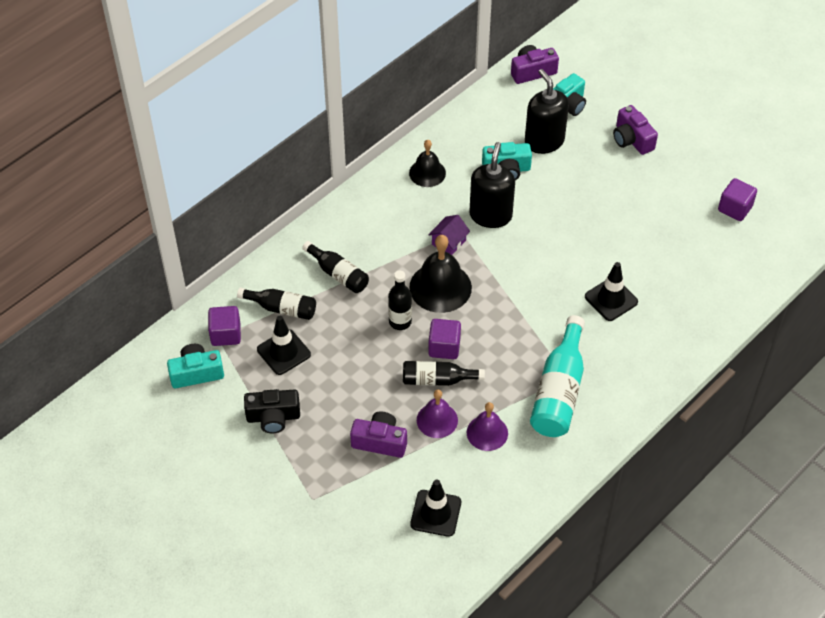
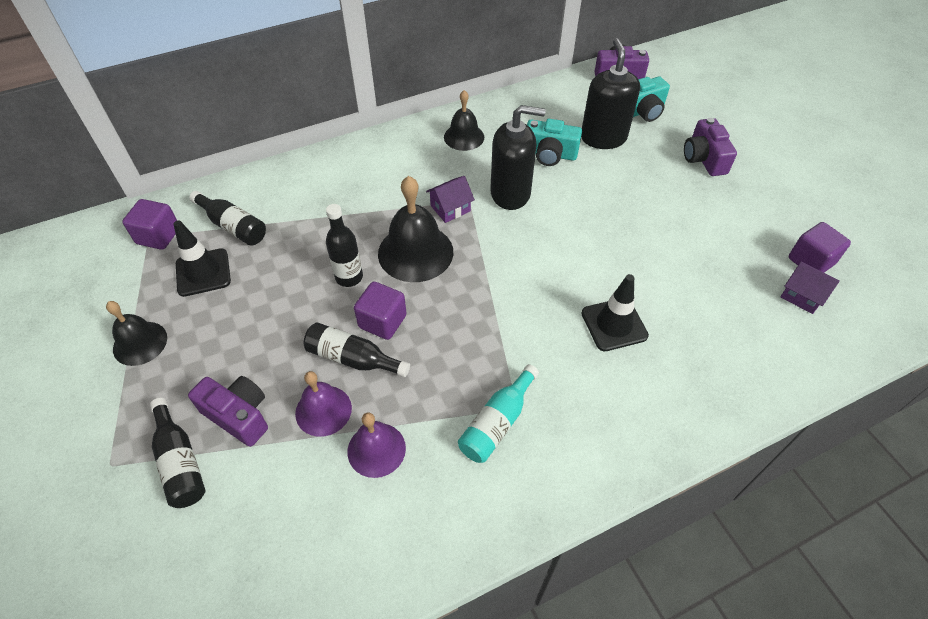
camera: 20 degrees right, 0 degrees up
turquoise camera [167,344,224,388] -> none
black camera [244,389,300,433] -> black bell [106,301,167,366]
black bottle [302,241,369,293] -> black bottle moved to [150,398,206,508]
black traffic cone [410,479,461,537] -> none
black soap dispenser [469,142,515,228] -> black soap dispenser turned 60 degrees clockwise [490,105,546,210]
turquoise bottle [530,315,585,437] -> turquoise bottle [458,364,539,463], size x0.61
none -> purple house [780,262,840,314]

